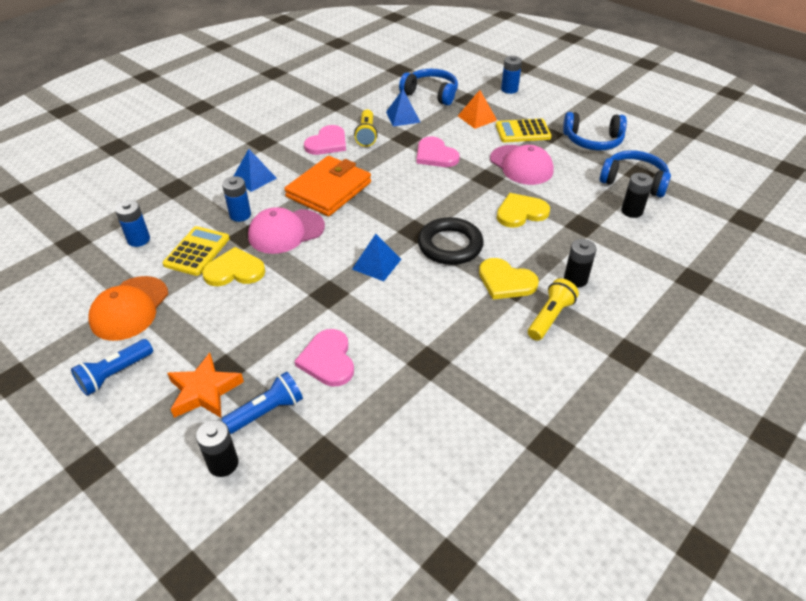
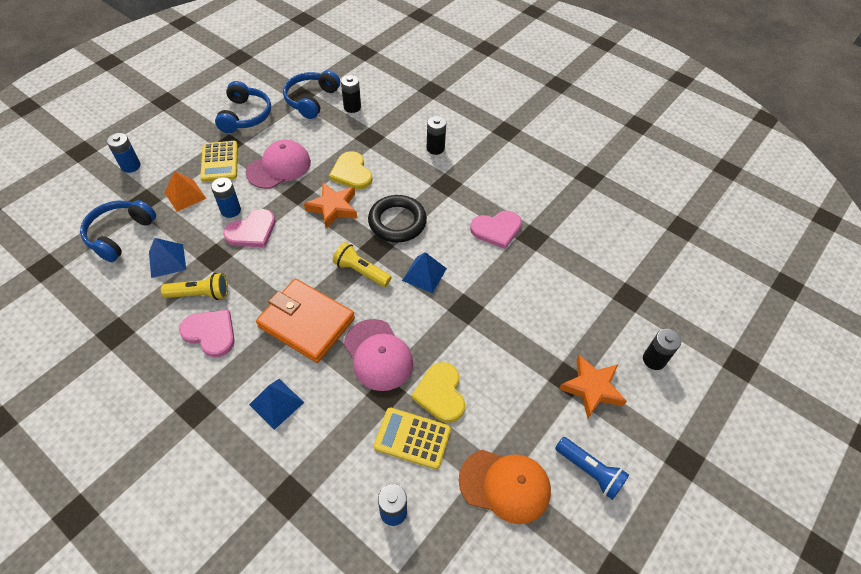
camera: 95 degrees left, 10 degrees up
blue flashlight [221,371,303,434] -> none
blue battery [222,176,251,222] -> blue battery moved to [211,177,241,218]
pink heart [294,329,354,386] -> pink heart moved to [470,211,522,249]
yellow heart [479,258,539,299] -> none
yellow flashlight [528,278,579,341] -> yellow flashlight moved to [333,242,392,287]
none -> orange star [304,183,357,229]

